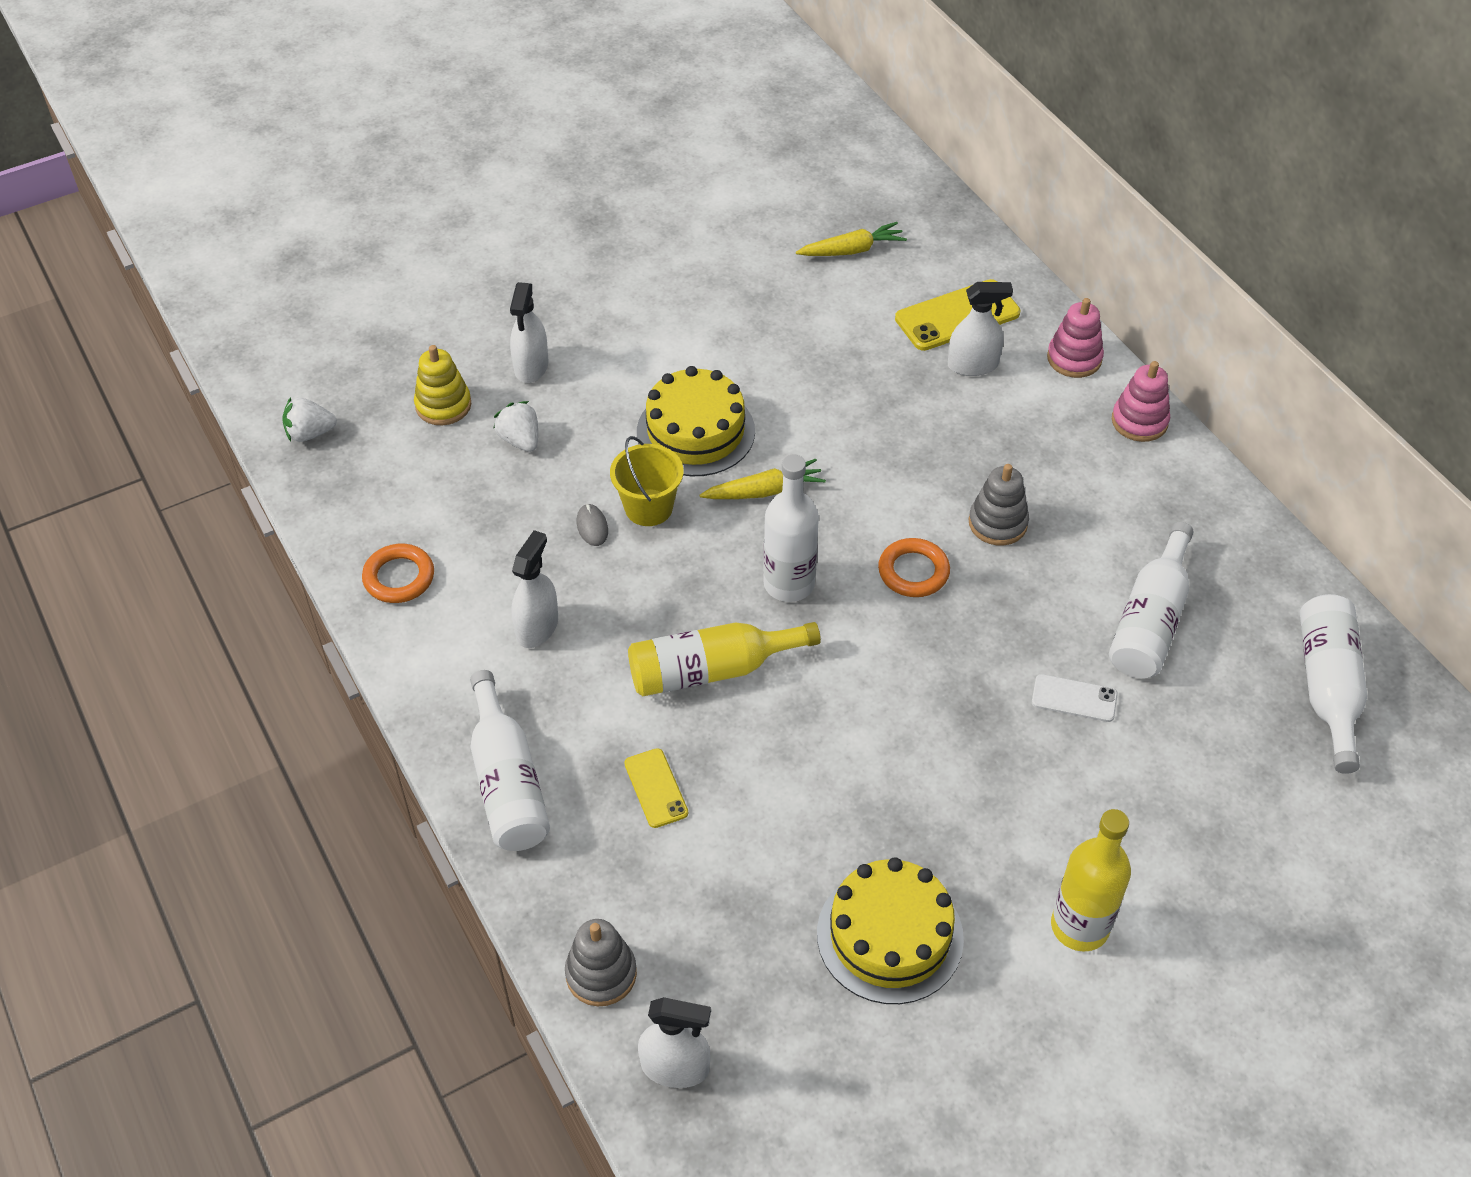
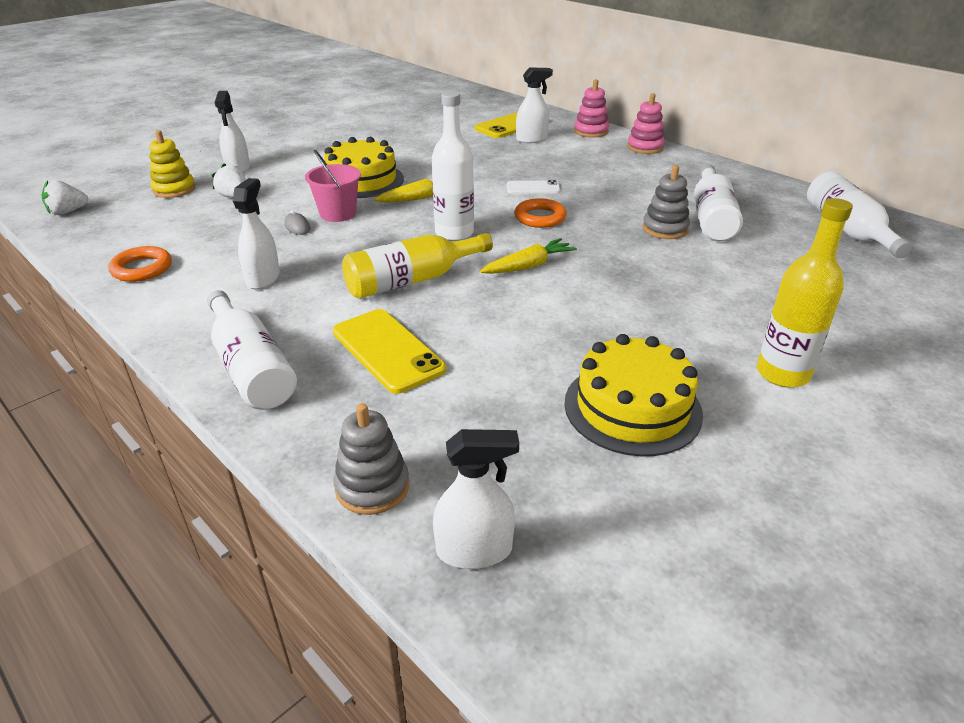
camera: 15 degrees left, 15 degrees down
yellow bucket [610,436,683,526] -> pink bucket [305,150,361,222]
yellow phone [624,748,688,828] -> yellow phone [333,309,446,394], size x1.72
yellow carrot [796,222,907,256] -> yellow carrot moved to [480,238,577,274]
grey stacking toy [969,464,1029,545] -> grey stacking toy moved to [642,165,690,239]
white phone [1032,674,1118,722] -> white phone moved to [507,180,560,194]

